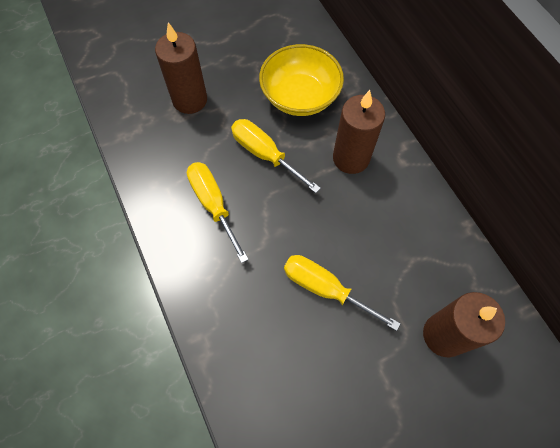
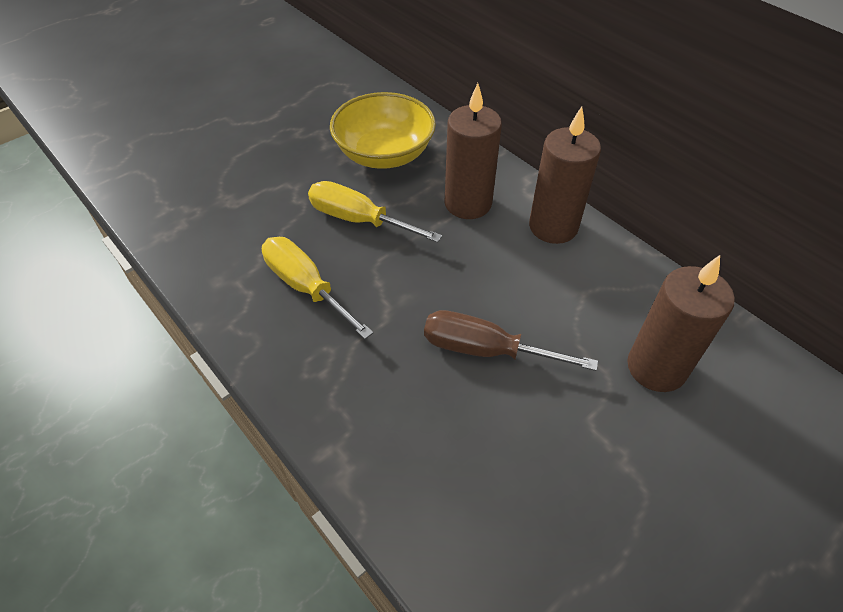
camera: 15 degrees left, 15 degrees down
brown candle [155,22,207,114] -> brown candle moved to [529,107,601,244]
yellow screwdriver [284,255,401,331] -> brown screwdriver [424,310,598,371]

